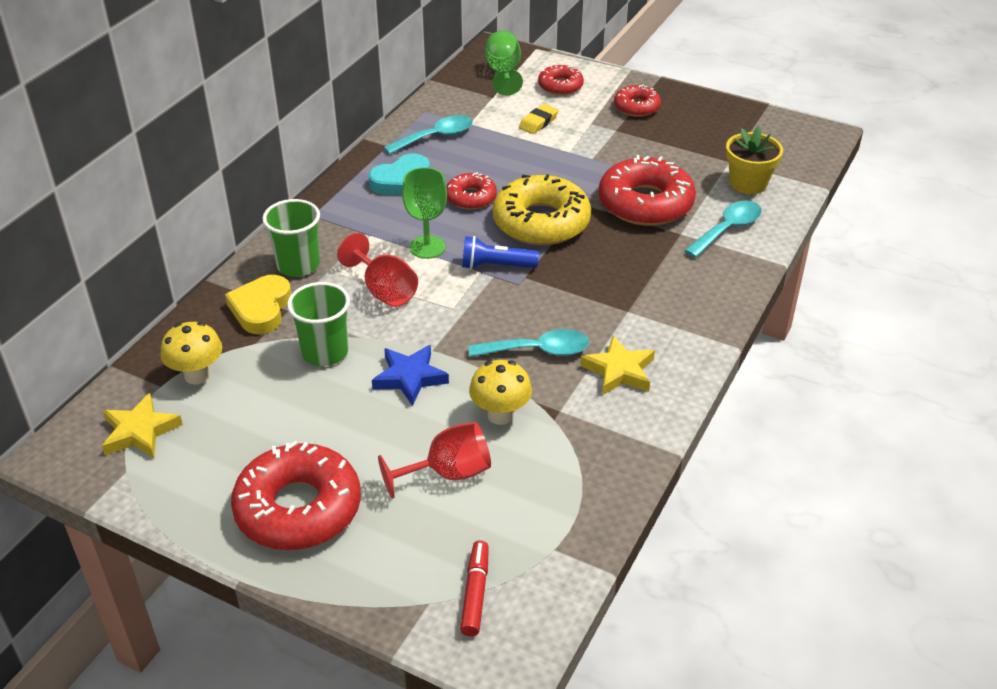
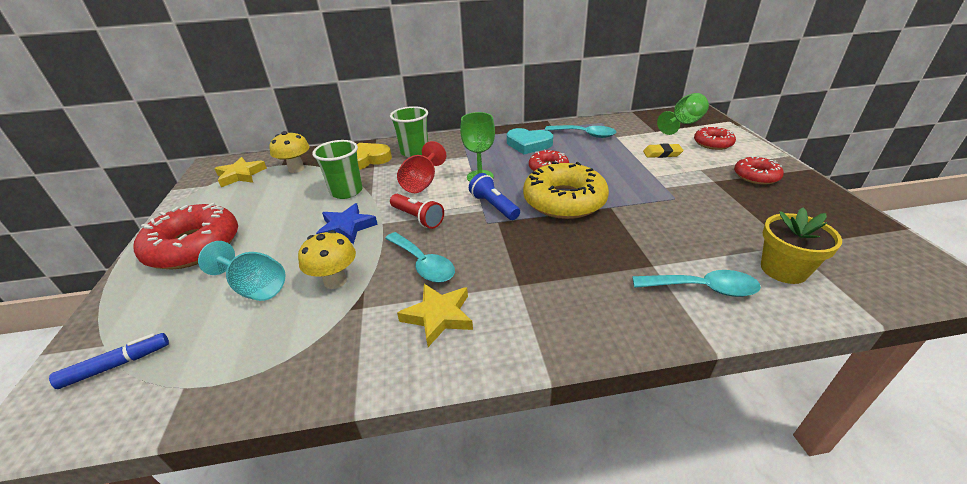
camera: 55 degrees right, 5 degrees down
red goblet [378,422,491,499] -> turquoise goblet [198,241,285,301]
red marker [460,540,489,636] -> blue marker [49,333,169,389]
red donut [599,155,696,226] -> none
none -> red flashlight [390,194,444,229]

